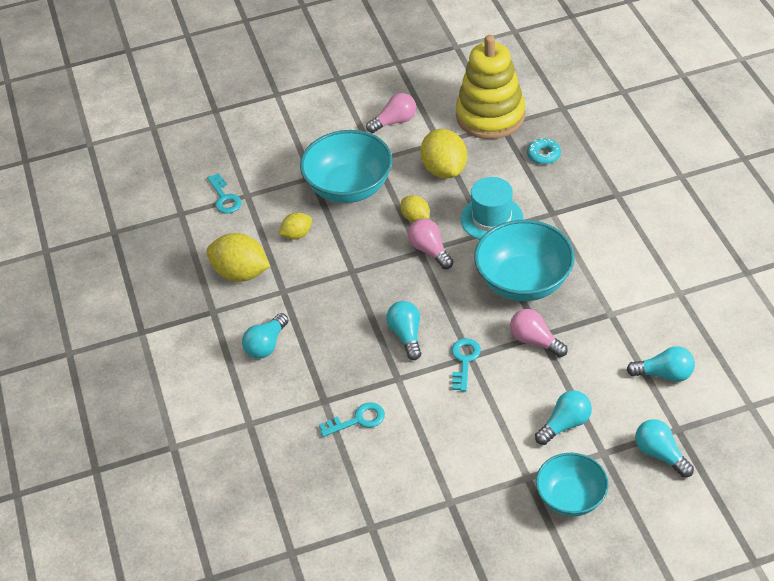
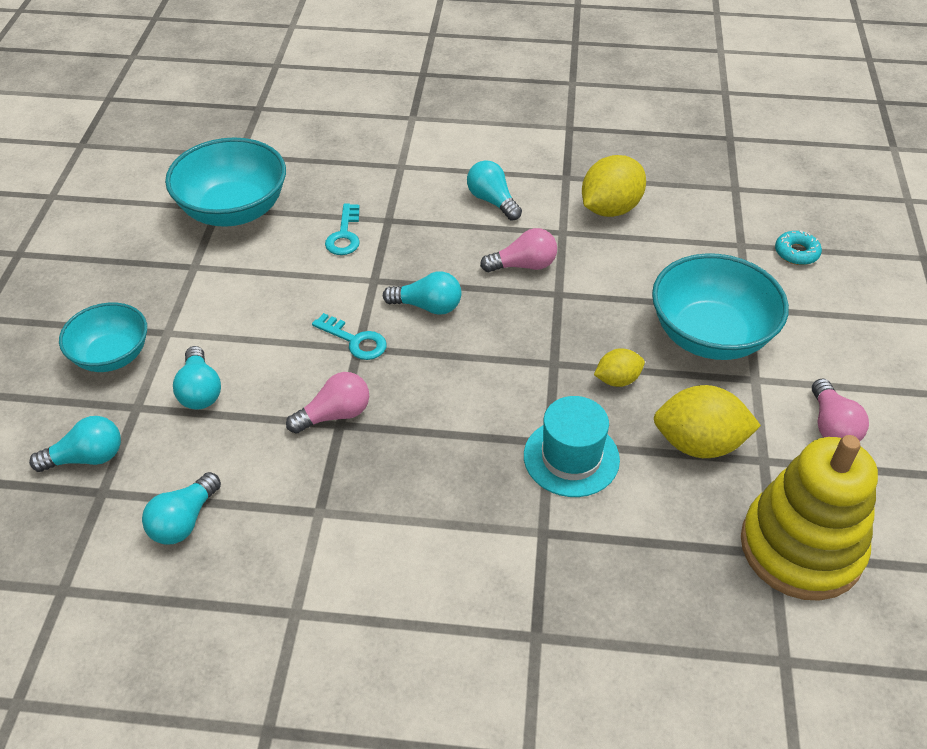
camera: 110 degrees right, 0 degrees up
turquoise key [207,173,242,214] -> none
yellow lemon [279,213,312,240] -> none
pink light bulb [408,219,453,269] -> pink light bulb moved to [480,228,557,272]
turquoise bowl [474,220,575,301] -> turquoise bowl moved to [165,137,286,227]
turquoise donut [527,138,561,164] -> turquoise donut moved to [775,230,822,265]

